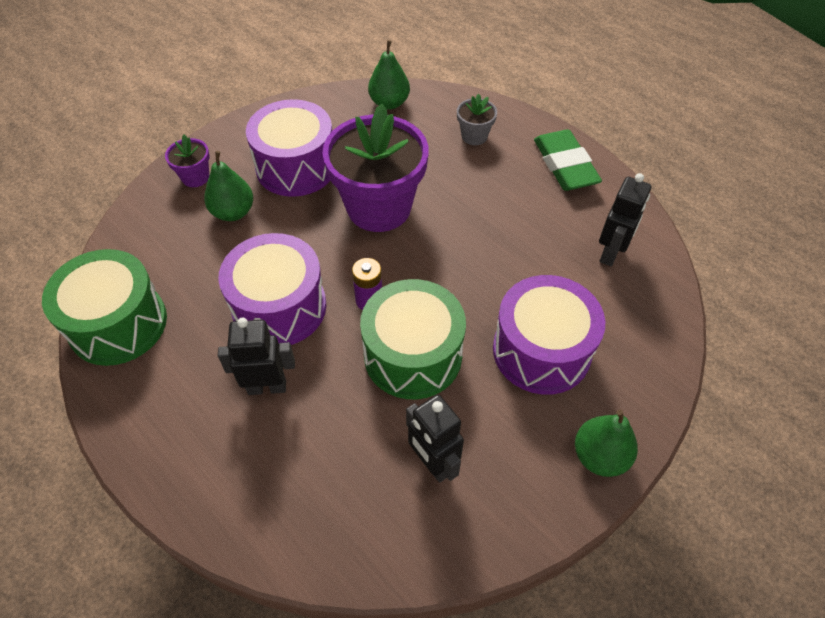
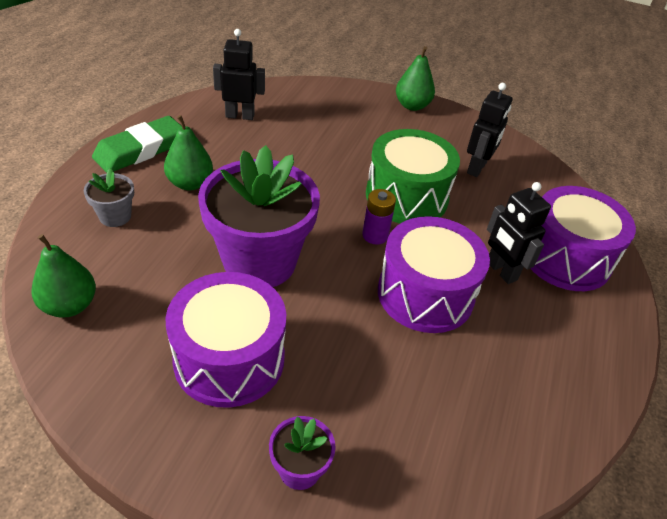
camera: 120 degrees left, 10 degrees down
green drum [42,249,167,366] -> none
green pear [204,151,253,221] -> green pear moved to [164,115,213,191]
purple drum [493,275,605,395] -> purple drum moved to [530,186,636,291]

